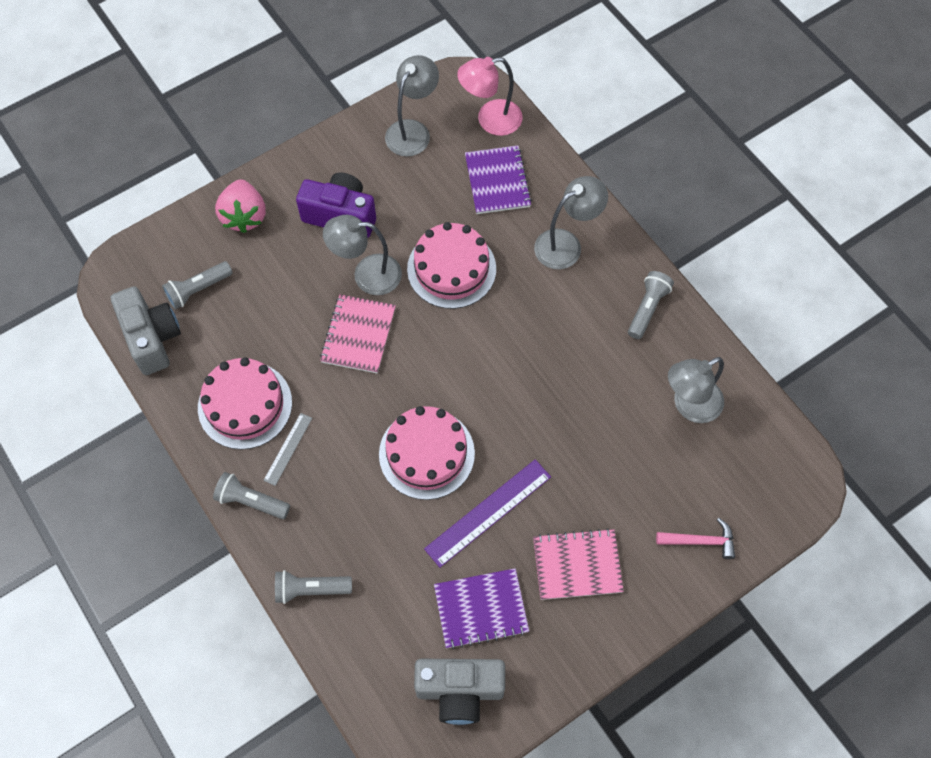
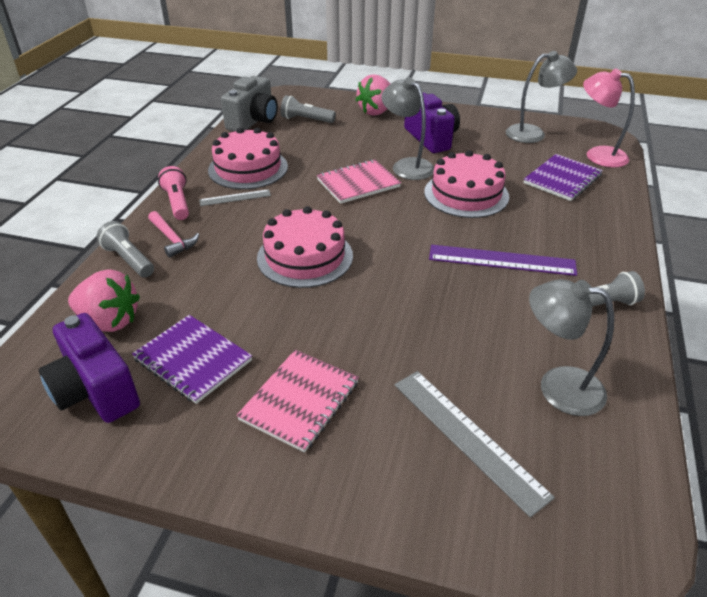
camera: 50 degrees right, 25 degrees down
grey flashlight [213,472,290,519] -> pink flashlight [158,166,189,220]
grey camera [414,659,505,725] -> purple camera [39,313,140,423]
purple ruler [424,459,551,568] -> purple ruler moved to [429,245,577,276]
pink notebook [533,528,624,600] -> pink notebook turned 75 degrees clockwise [236,350,359,453]
grey lamp [534,176,608,269] -> none
pink hammer [656,518,735,559] -> pink hammer moved to [148,211,199,258]
none -> pink strawberry [68,269,140,332]
none -> grey ruler [394,371,555,518]

